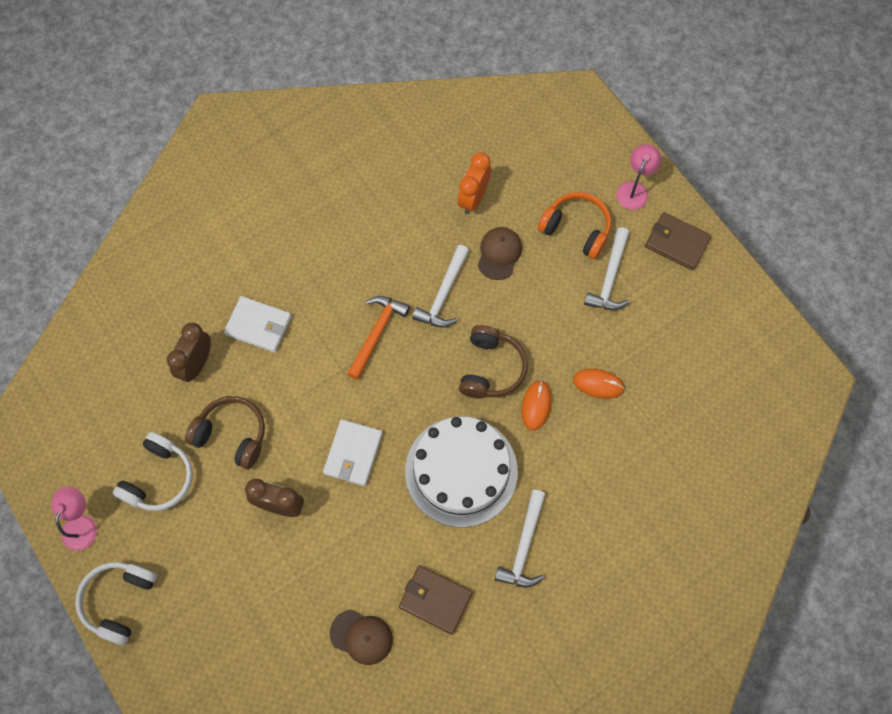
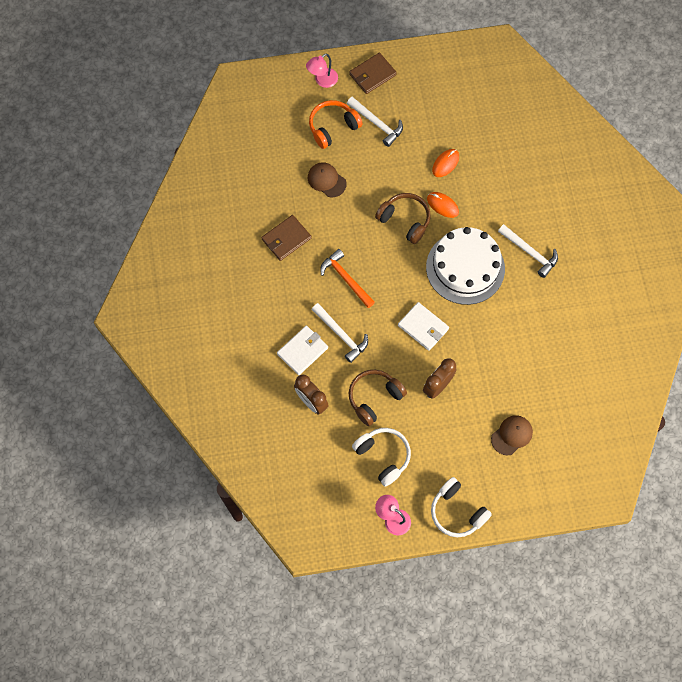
camera: 65 degrees left, 0 degrees up
brown cap [330,610,393,665] -> brown cap moved to [491,415,533,456]
brown wallet [399,565,473,635] -> brown wallet moved to [261,215,311,261]
white hammer [412,245,469,327] -> white hammer moved to [312,303,368,363]
orange clock [458,152,491,214] -> none
pink lamp [616,144,661,210] -> pink lamp turned 90 degrees counterclockwise [306,53,338,88]

